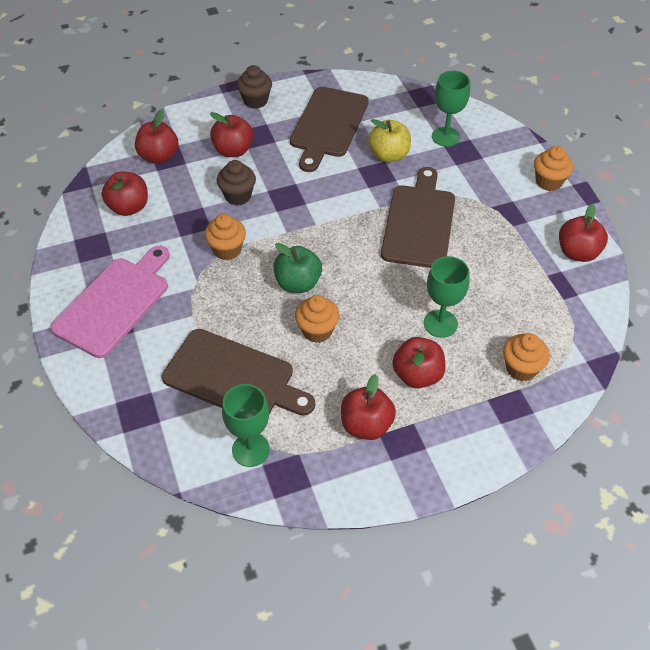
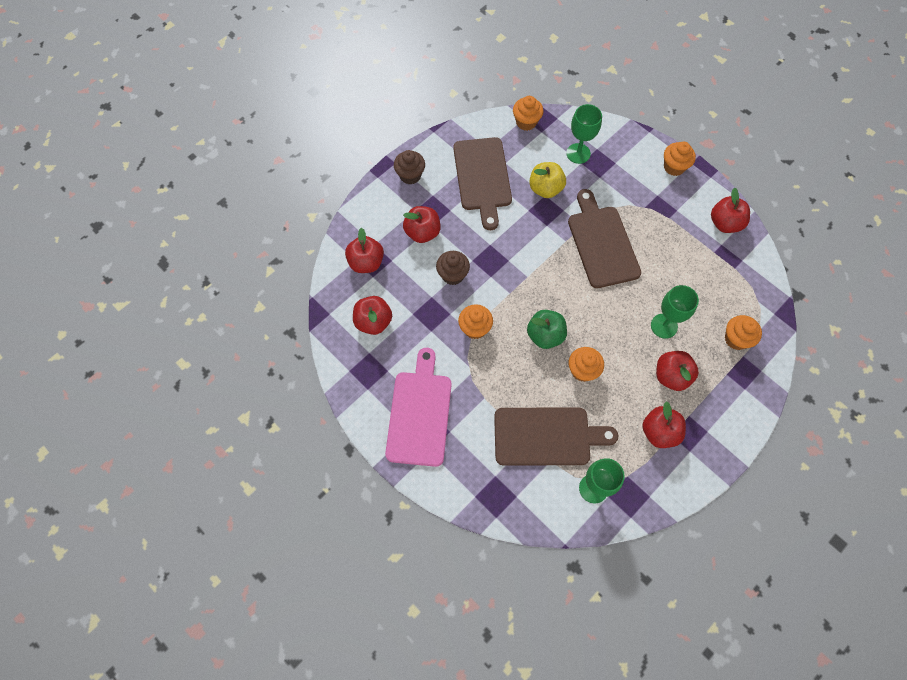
camera: 25 degrees left, 15 degrees up
none -> orange cupcake [513,96,543,131]

